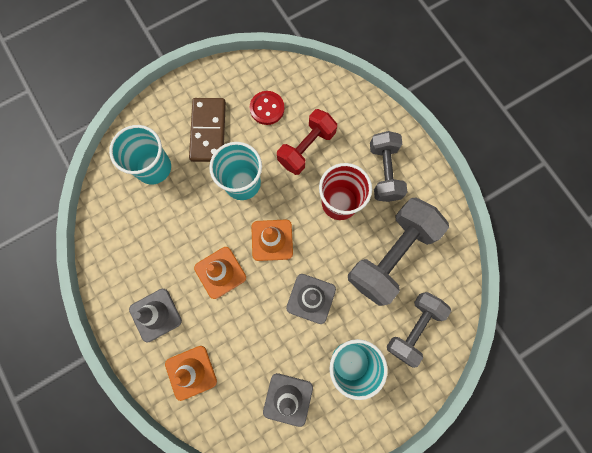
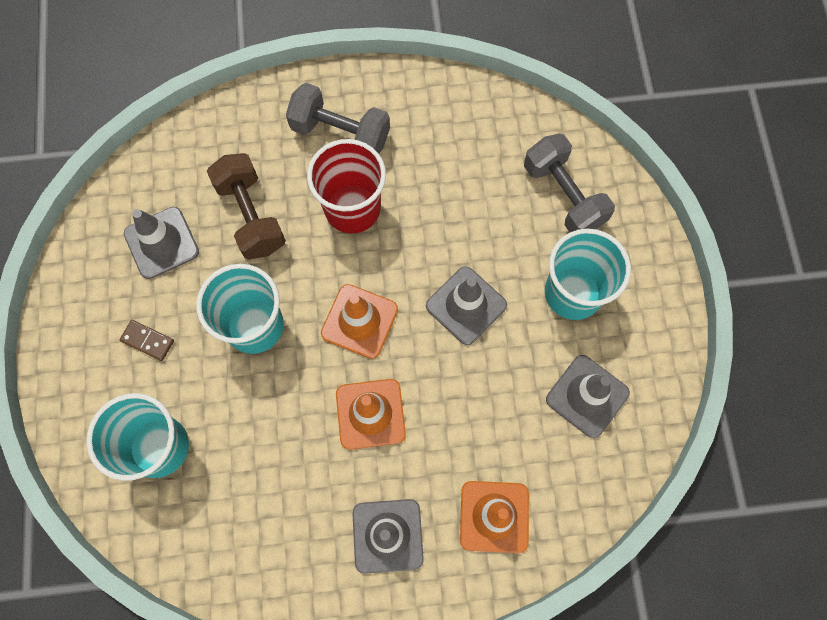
camera: 65 degrees left, 5 degrees down
brown domino [189,98,226,162] -> brown domino [119,320,174,361], size x0.45
red button [250,91,284,125] -> grey traffic cone [124,207,199,279]
red dumbbell [277,109,337,175] -> brown dumbbell [207,153,286,260]
grey dumbbell [348,197,449,306] -> none

